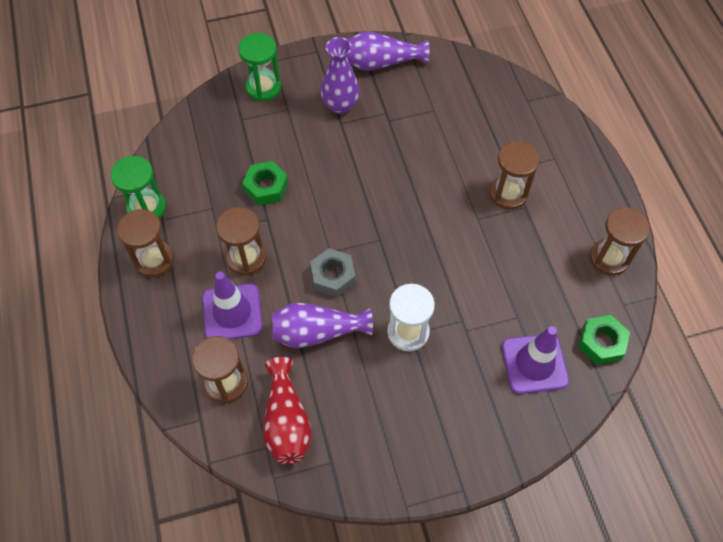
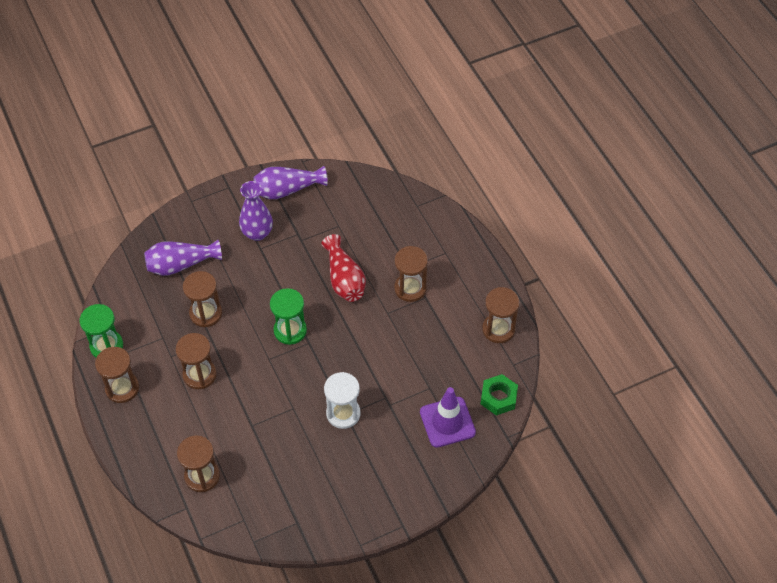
camera: 10 degrees left, 5 degrees down
purple traffic cone [202,272,263,339] -> none
green hourglass [238,33,281,101] -> green hourglass moved to [270,288,307,345]
green nut [242,161,288,206] -> brown hourglass [183,271,222,327]
red vase [263,357,311,464] -> red vase moved to [321,234,366,302]
purple vase [272,303,373,348] -> purple vase moved to [144,240,222,276]
grey nut [310,248,355,297] -> none

